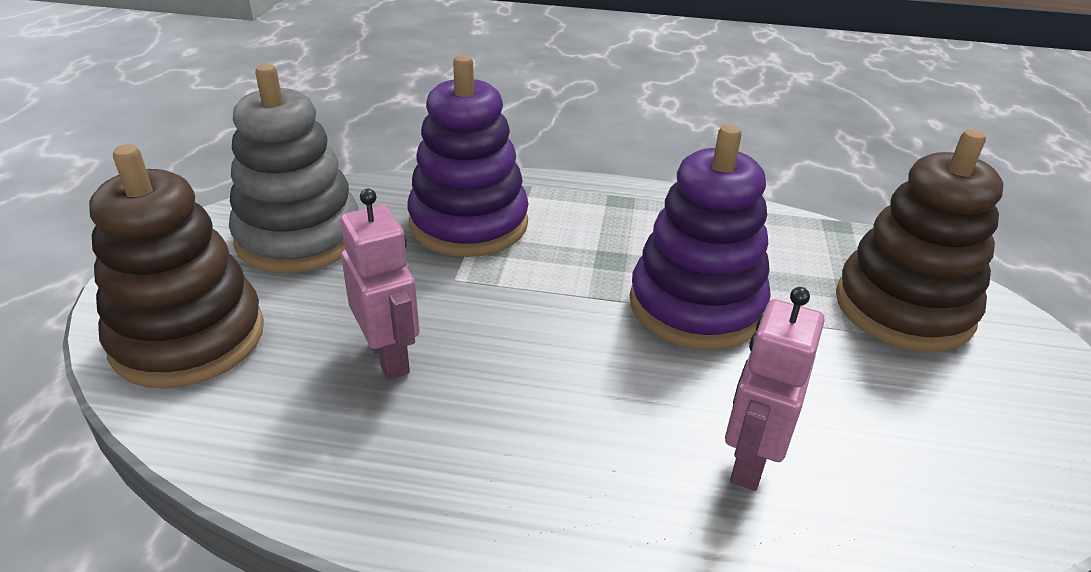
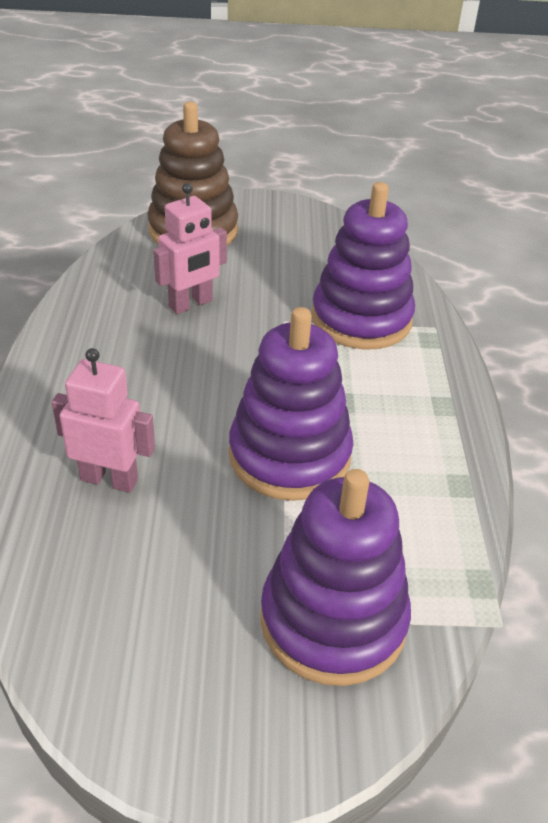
camera: 80 degrees right, 5 degrees up
grey stacking toy [229,64,359,273] -> none
brown stacking toy [836,129,1004,352] -> purple stacking toy [260,469,411,686]

